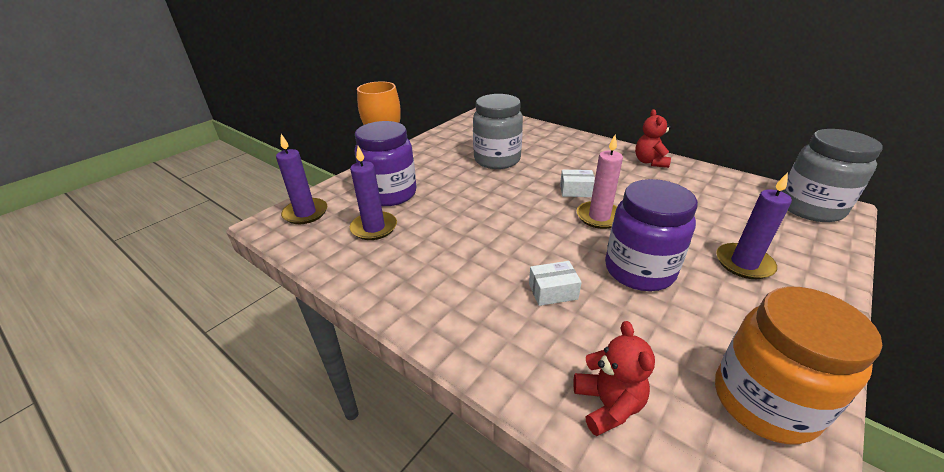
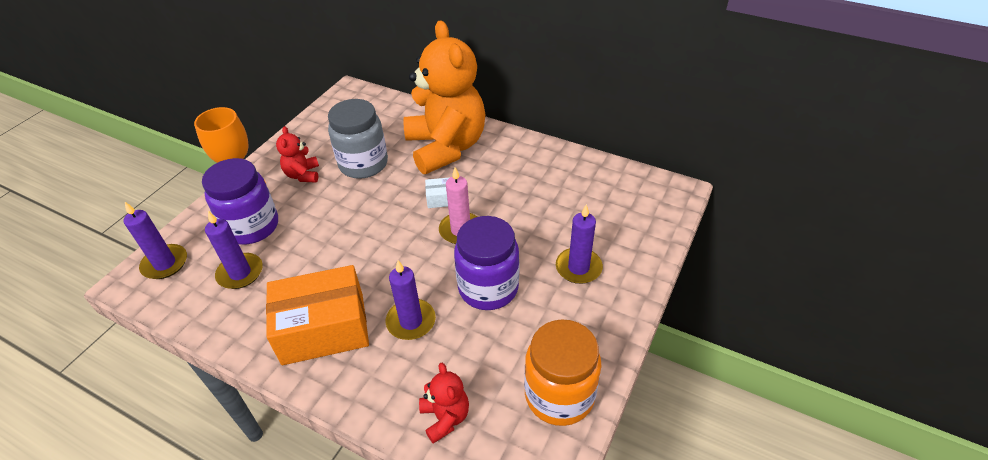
camera: 10 degrees left, 10 degrees up
white box [529,261,582,306] -> purple candle [386,260,436,340]
red teddy bear [635,109,671,168] -> red teddy bear moved to [276,126,319,183]
grey jar [781,129,882,222] -> none
none -> orange box [266,265,369,365]
none -> orange teddy bear [403,20,485,174]

